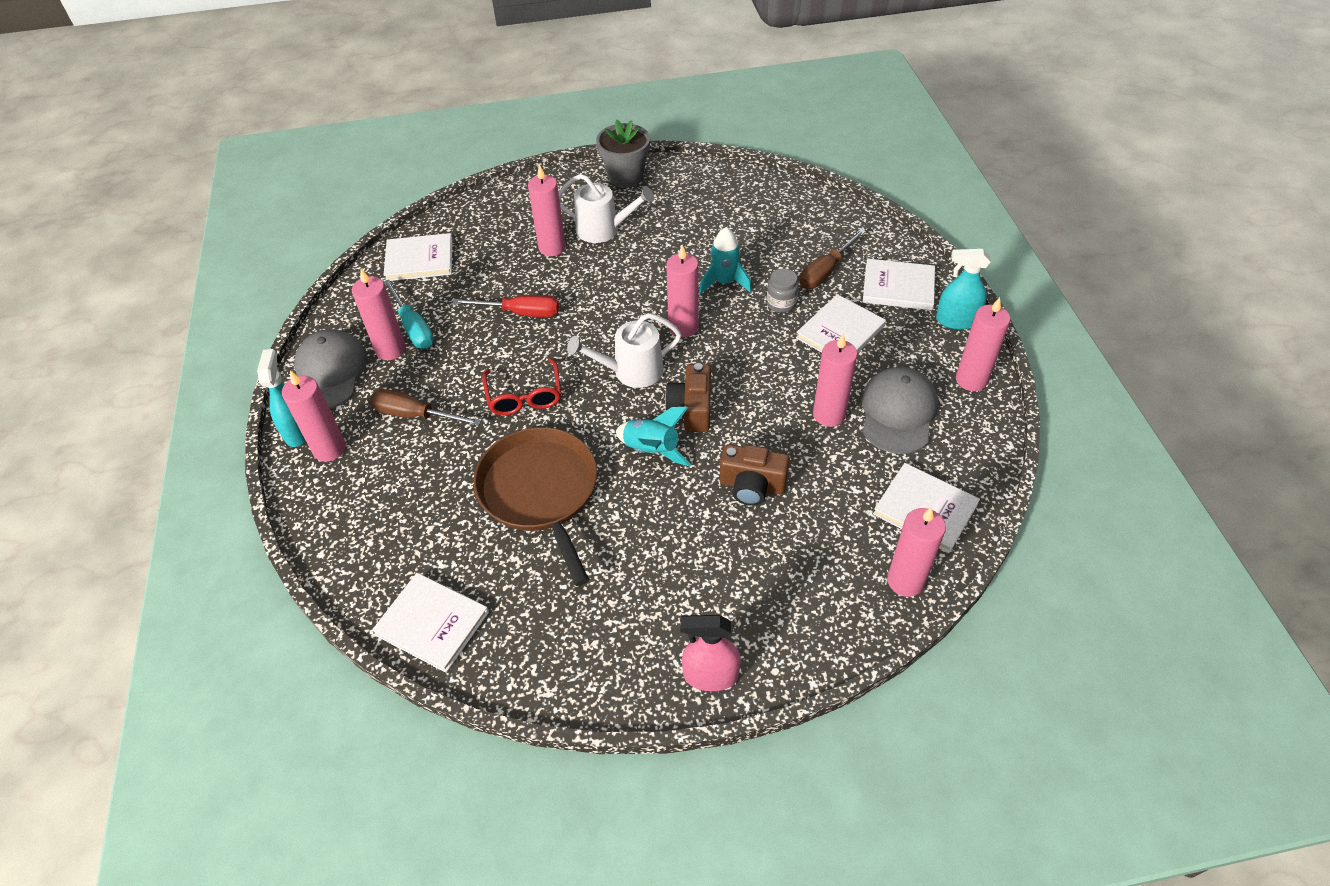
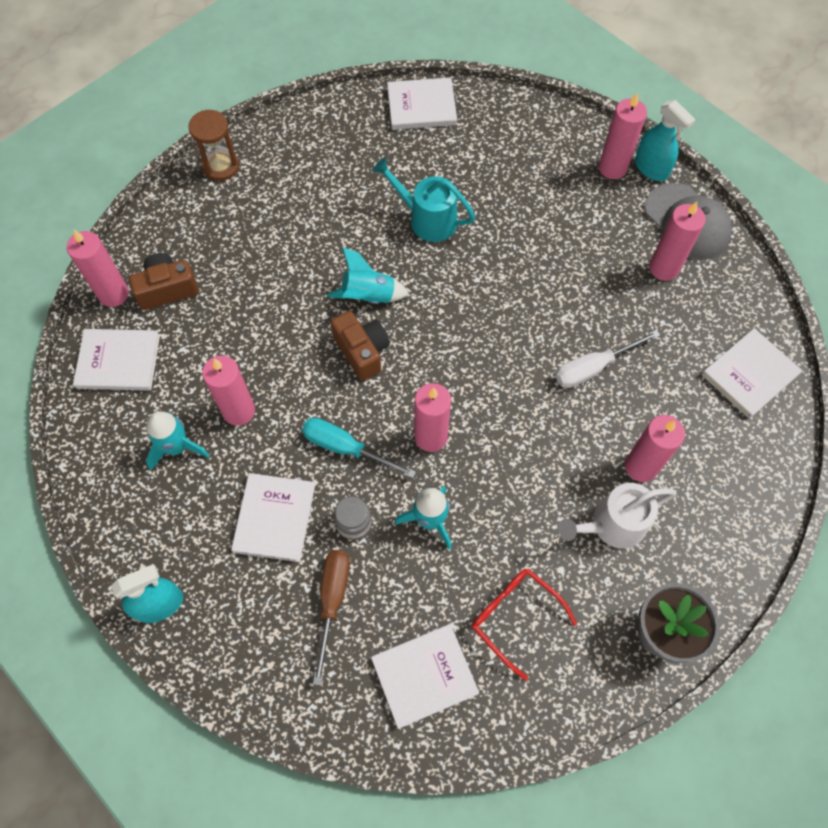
camera: 145 degrees right, 15 degrees up
brown screwdriver [370,389,481,426] -> none
turquoise screwdriver [384,280,434,349] -> turquoise screwdriver moved to [302,418,416,478]
red screwdriver [453,295,559,317] -> white screwdriver [556,330,660,388]
brown pan [474,427,597,586] -> turquoise watering can [373,157,475,242]
red glasses [482,358,561,415] -> red glasses moved to [472,568,577,681]
white watering can [567,313,681,388] -> none
pink spray bottle [680,615,741,691] -> brown hourglass [188,110,239,181]
brown camera [720,444,790,506] -> brown camera moved to [129,253,199,310]
grey cap [862,367,938,454] -> turquoise rocket [146,411,209,471]
white book [863,259,935,310] -> white book moved to [371,624,479,729]
pink candle [956,297,1011,391] -> none

